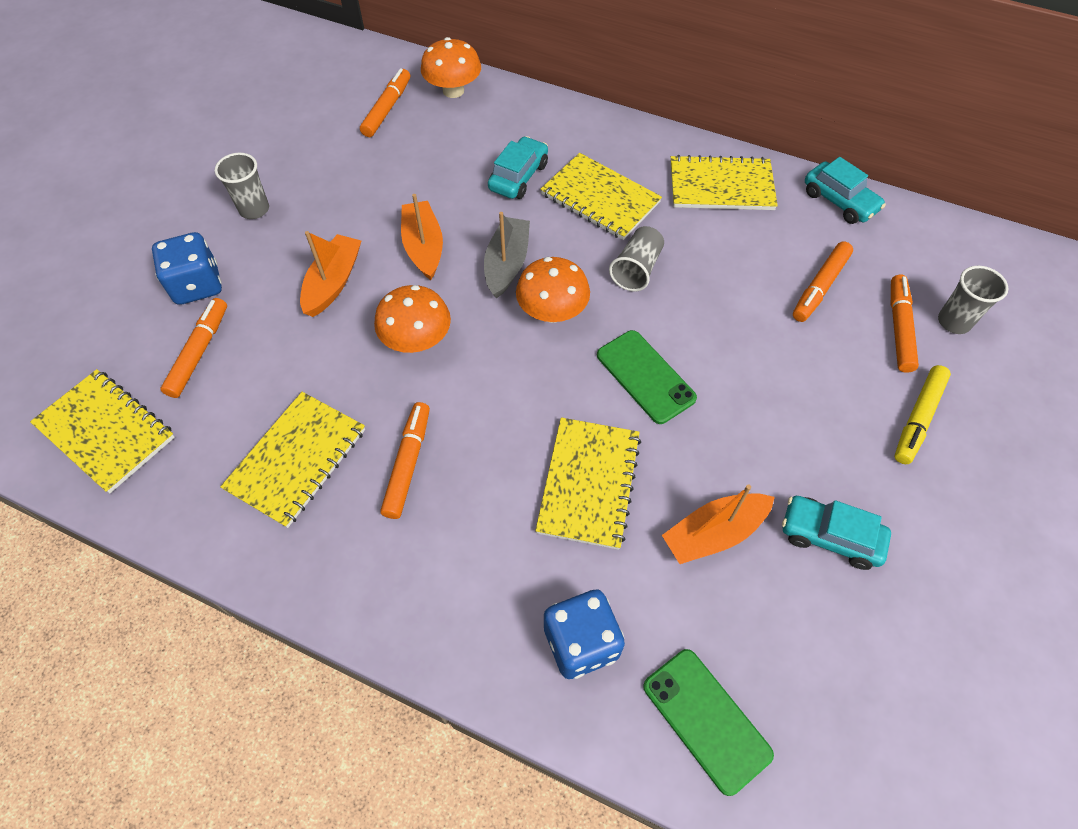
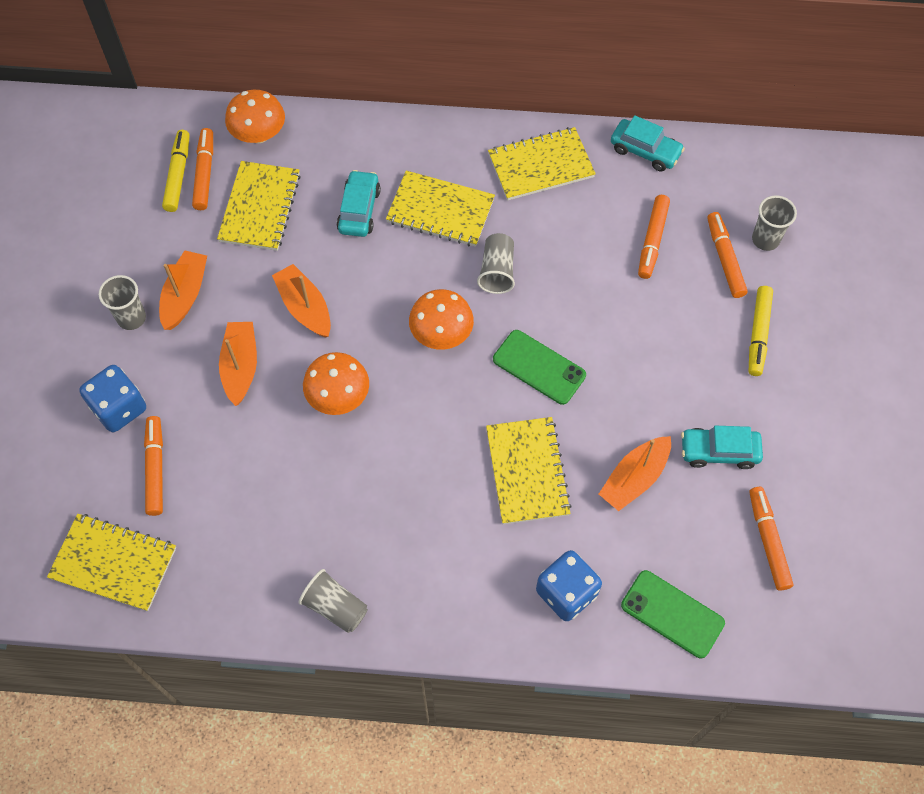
camera: 20 degrees left, 5 degrees up
yellow notebook [220,392,365,528] -> yellow notebook moved to [217,161,301,251]
orange marker [380,402,430,519] -> orange marker moved to [749,487,793,590]
grey boat [484,212,530,299] -> none
none -> orange boat [159,250,207,330]
none -> yellow marker [162,130,190,212]
none -> grey cup [299,569,368,633]

